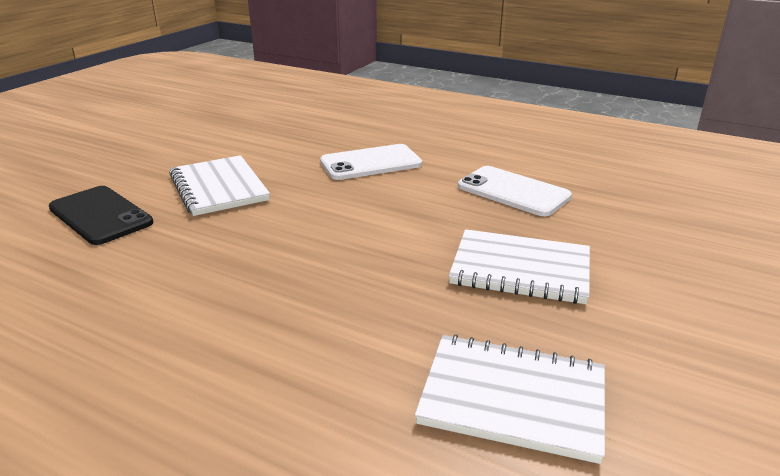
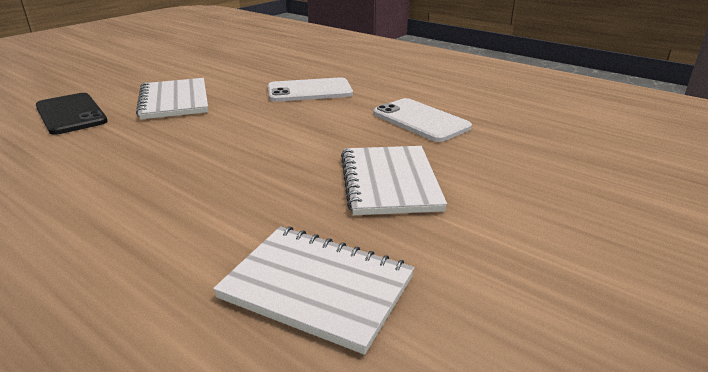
camera: 10 degrees right, 0 degrees up
white notebook [449,229,590,304] -> white notebook turned 60 degrees clockwise [341,146,447,215]

